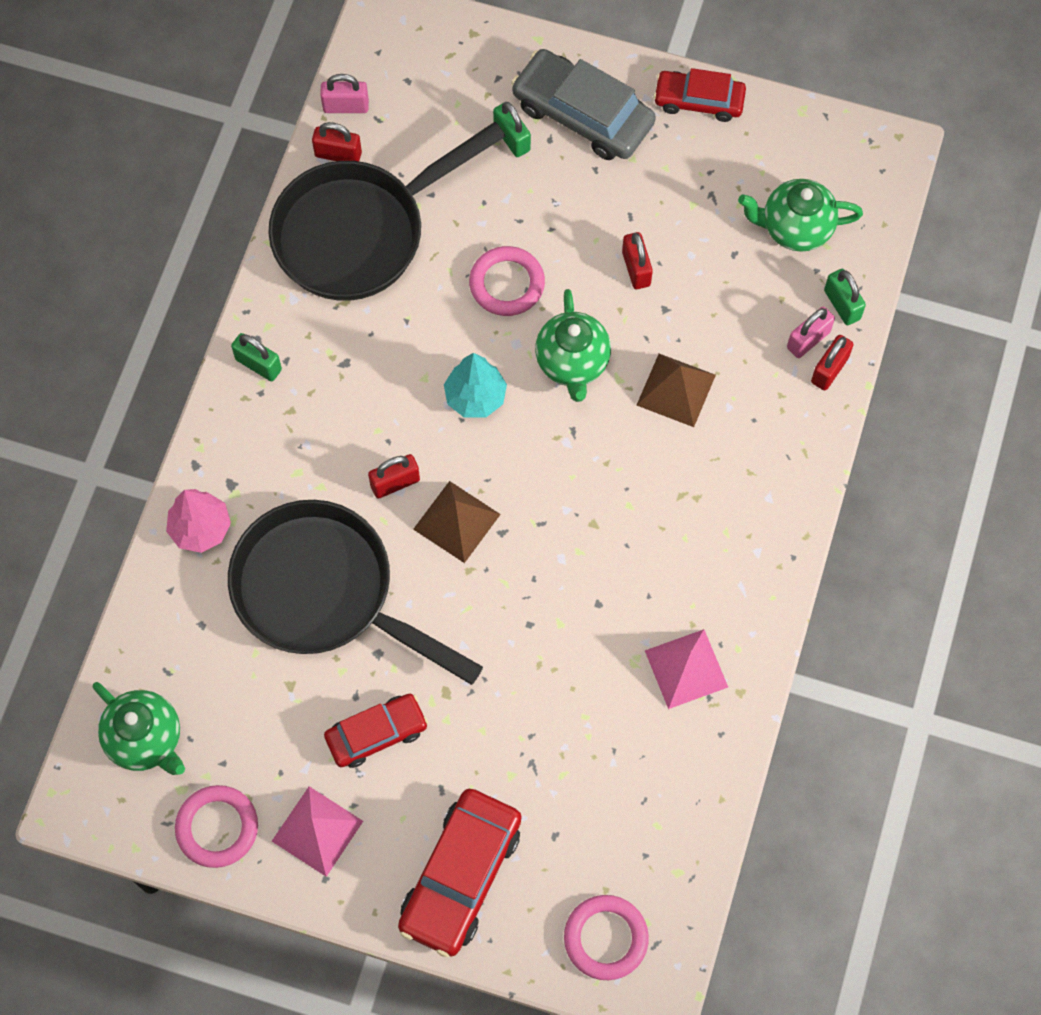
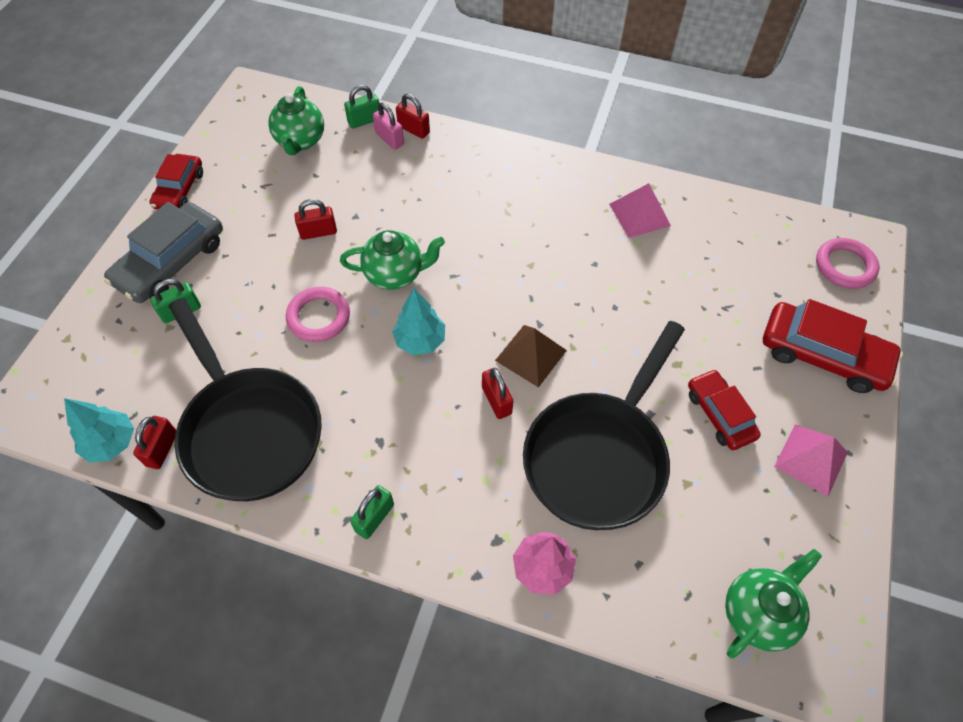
camera: 90 degrees left, 10 degrees down
pink ring [175,785,258,868] -> none
pink padlock [320,74,369,113] -> turquoise tree [64,398,134,463]
brown pyramid [637,354,716,427] -> none

